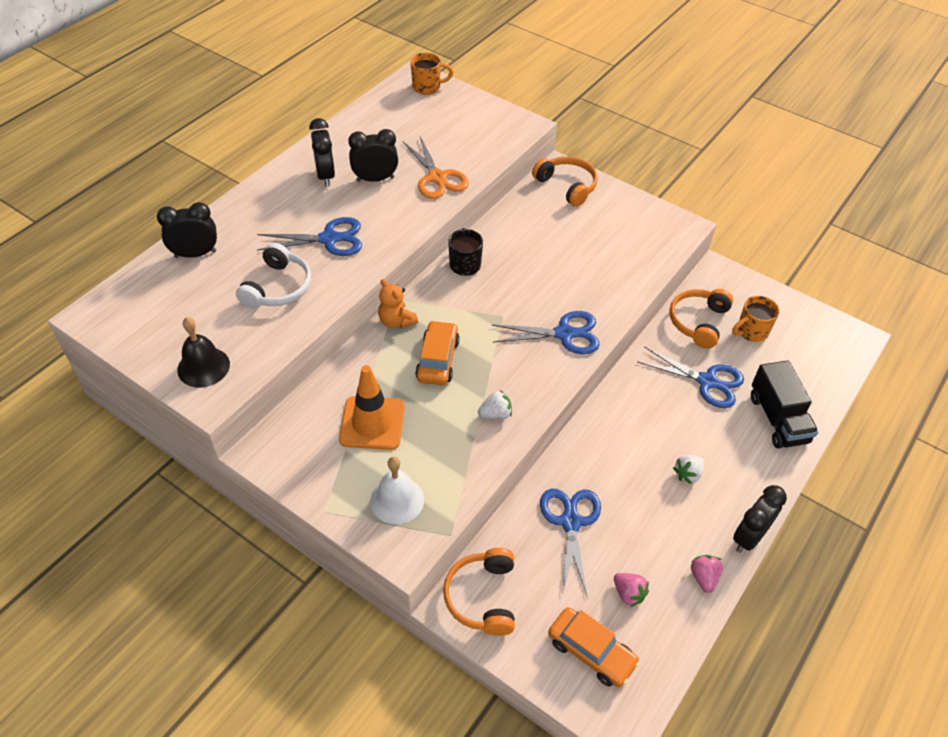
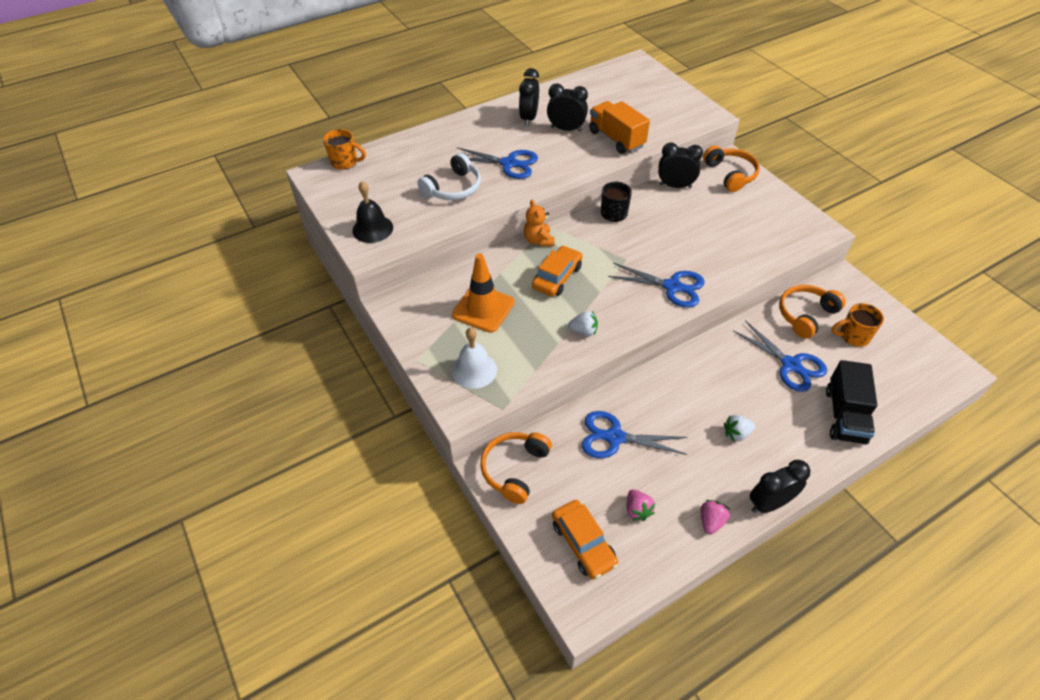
camera: 25 degrees right, 0 degrees up
black clock [157,202,217,258] -> black clock moved to [658,143,703,188]
orange scissors [402,137,469,199] -> orange truck [589,101,650,154]
orange mug [410,53,453,95] -> orange mug moved to [323,129,366,170]
blue scissors [540,489,601,598] -> blue scissors turned 105 degrees counterclockwise [582,411,688,458]

